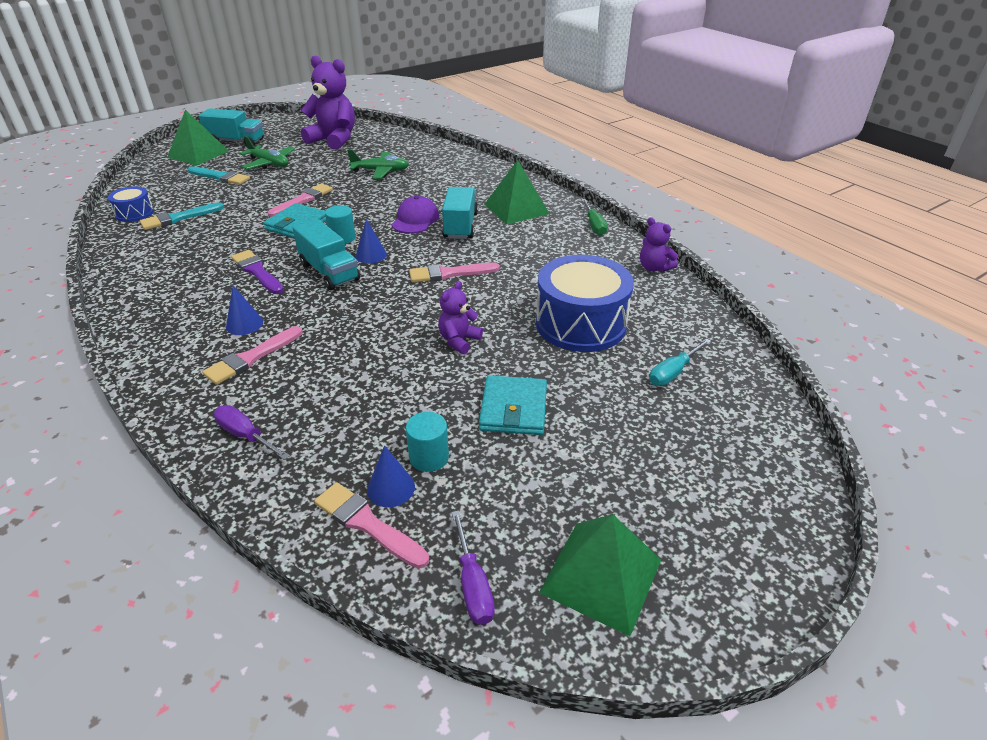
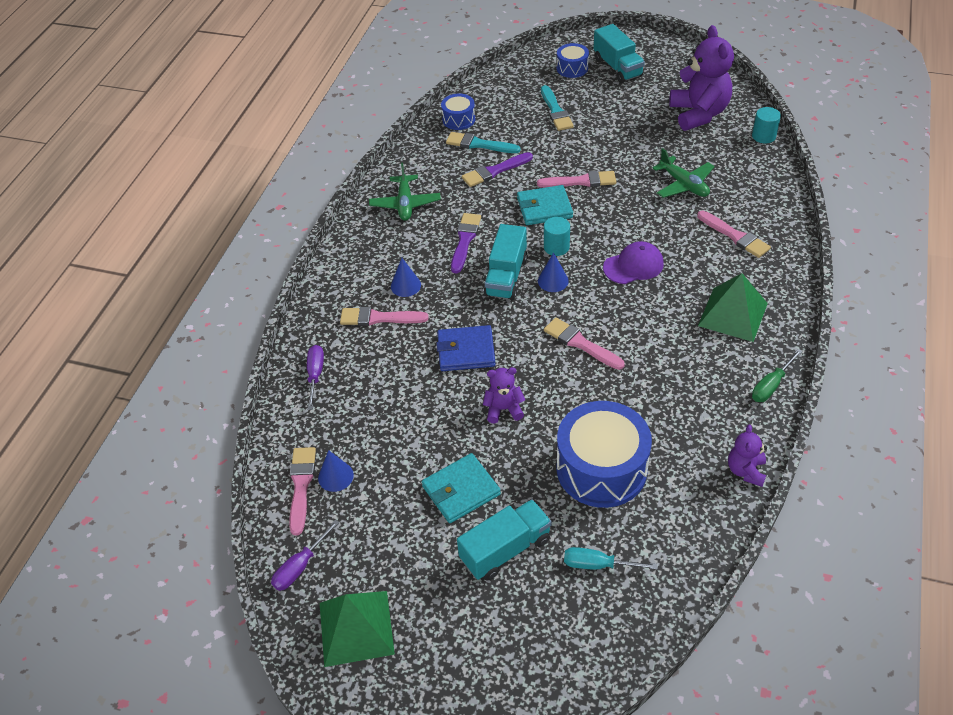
camera: 55 degrees right, 10 degrees up
green pyramid [167,110,229,166] -> blue drum [557,43,589,78]
green plane [240,136,295,169] -> green plane moved to [369,163,441,221]
turquoise cylinder [406,412,449,472] -> turquoise cylinder moved to [752,107,781,144]
turquoise truck [442,187,478,239] -> turquoise truck moved to [457,499,552,581]
none -> blue wallet [436,325,495,371]
none -> purple brush [462,152,533,187]
none -> pink brush [697,211,771,258]

